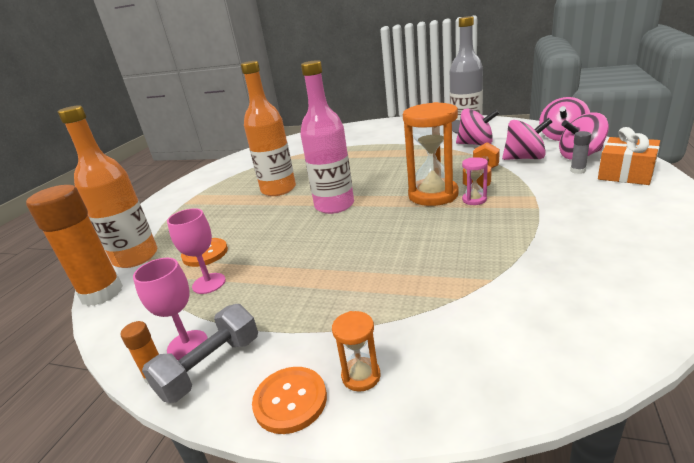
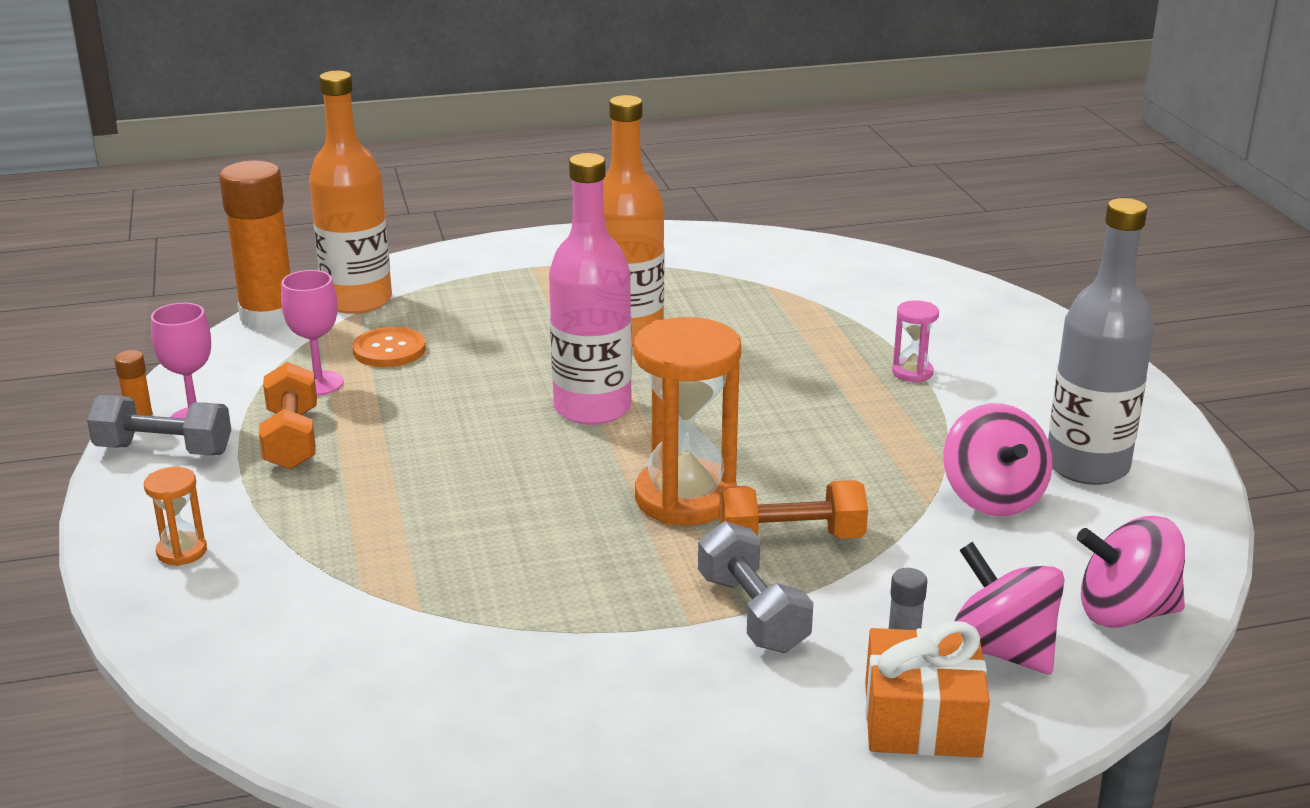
camera: 55 degrees right, 0 degrees up
orange button [252,367,327,434] -> none
pink hourglass [462,157,488,205] -> pink hourglass moved to [892,300,939,382]
pink spinning top [502,118,552,160] -> none
none -> orange dumbbell [259,362,317,470]
none -> grey dumbbell [698,521,813,653]

